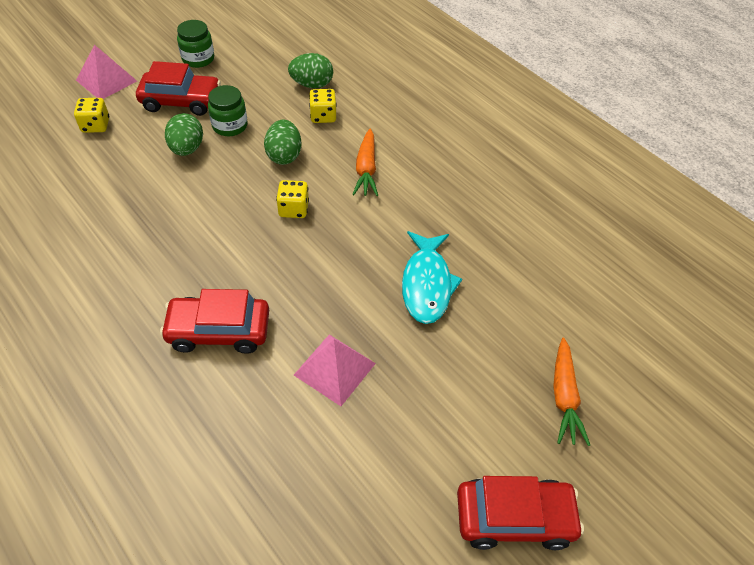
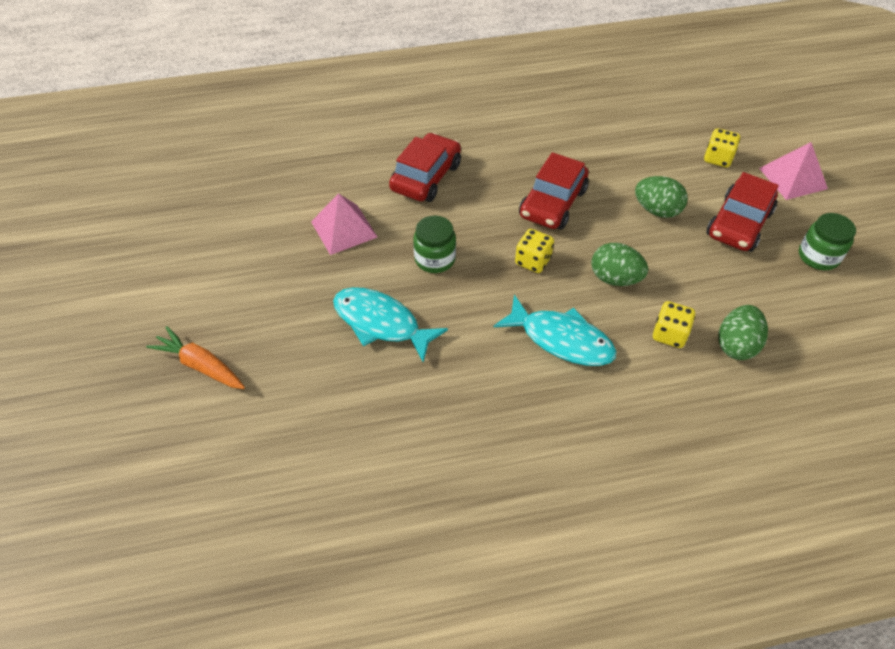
camera: 120 degrees right, 0 degrees up
green jar [208,85,248,136] -> green jar moved to [413,216,456,273]
orange carrot [353,129,378,196] -> turquoise fish [494,295,617,366]
red car [457,476,584,550] -> red car moved to [519,152,589,229]

